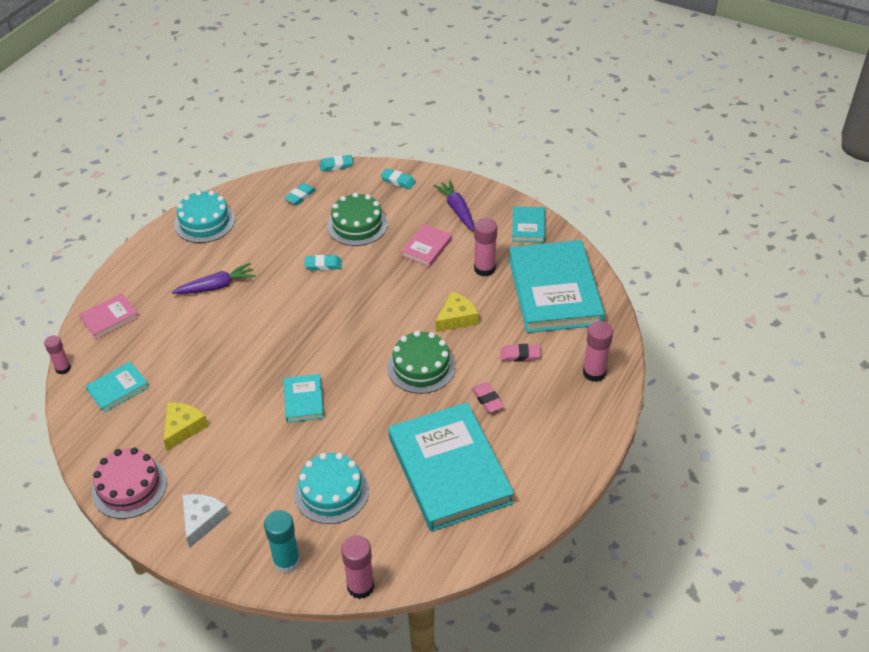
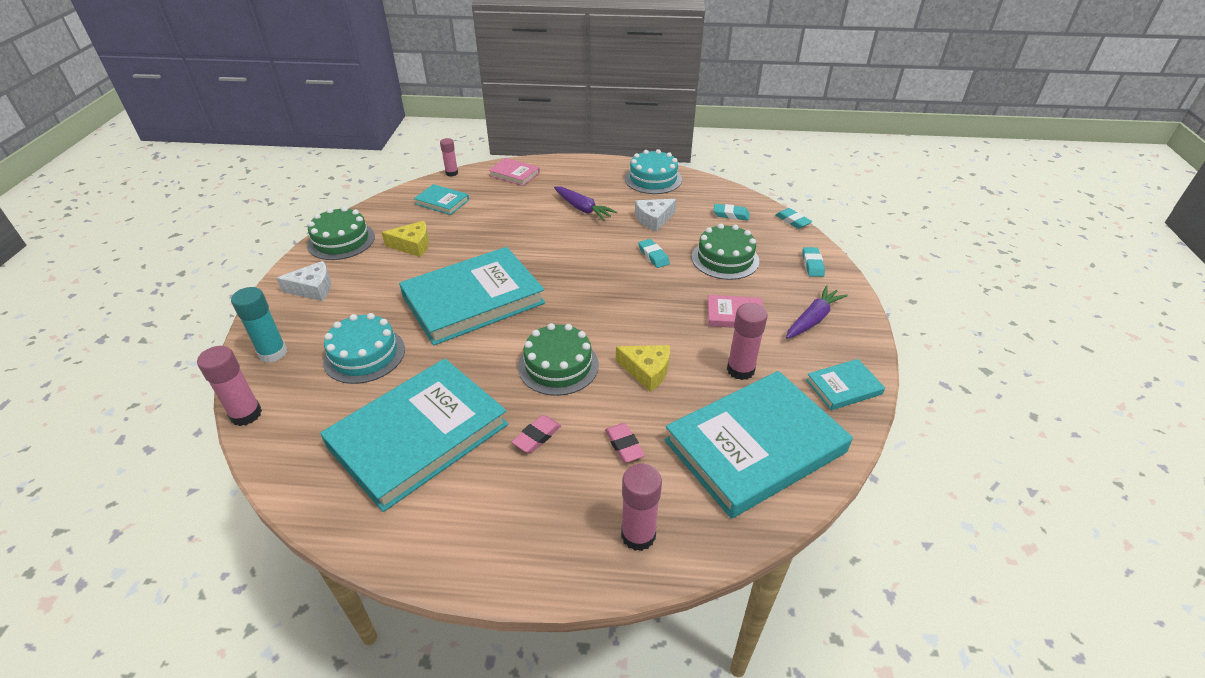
camera: 65 degrees right, 5 degrees down
pink cake [91,448,167,519] -> green cake [307,206,375,260]
turquoise book [283,374,324,422] -> turquoise book [399,247,545,346], size x2.24
none -> white cheese [635,199,676,232]

